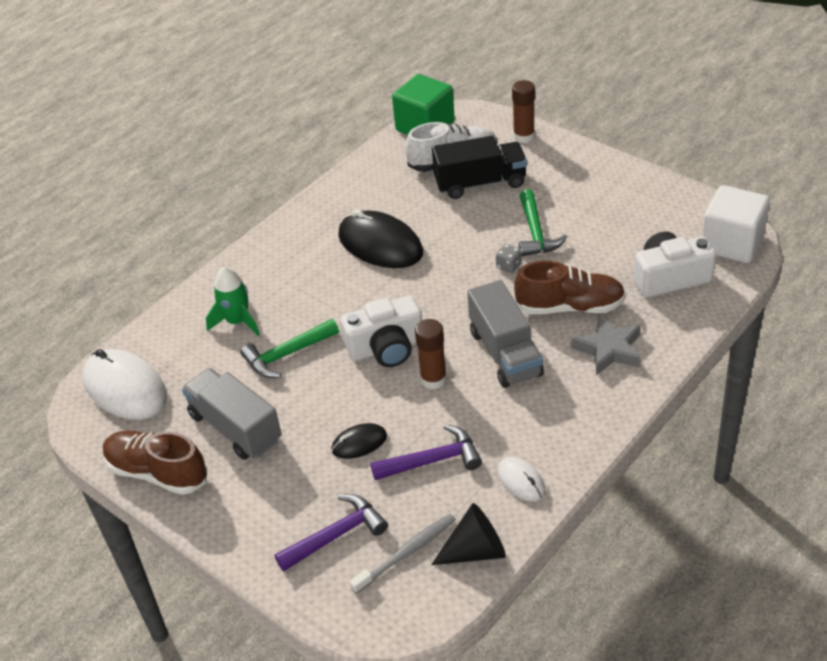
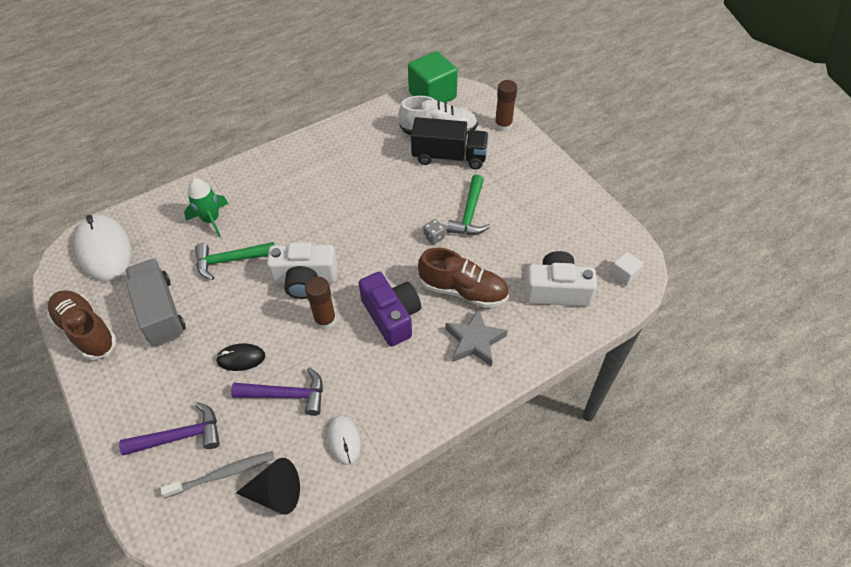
camera: 15 degrees right, 10 degrees up
black mouse [338,209,423,268] -> none
grey truck [467,280,544,388] -> purple camera [359,272,421,347]
white cube [702,185,770,263] -> white cube [610,252,643,286], size x0.48

